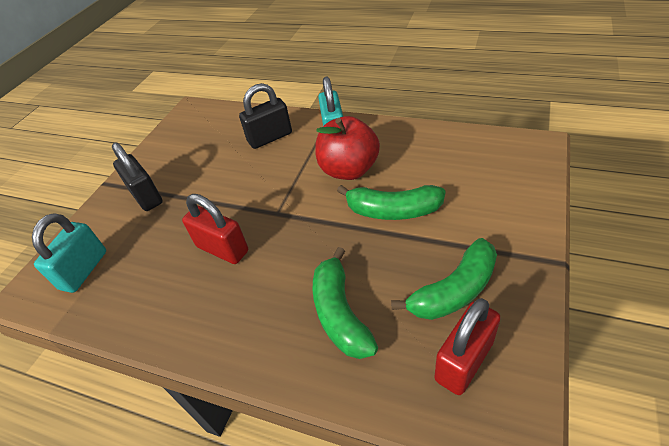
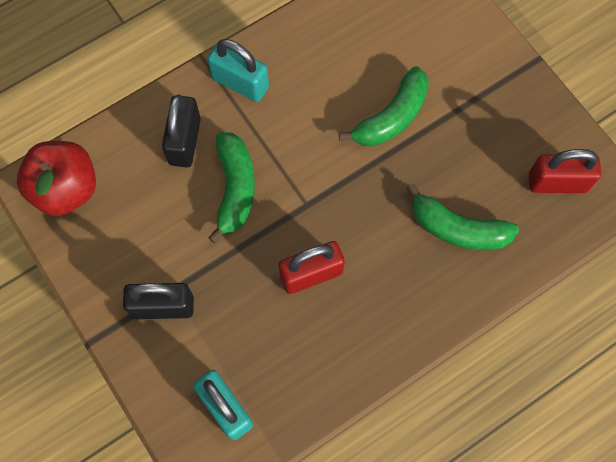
camera: 60 degrees left, 25 degrees up
red apple [315,116,380,180] -> red apple moved to [17,141,96,216]
green banana [391,238,497,320] -> green banana moved to [208,132,255,243]
red padlock [435,298,501,395] -> red padlock turned 75 degrees counterclockwise [529,149,601,193]

